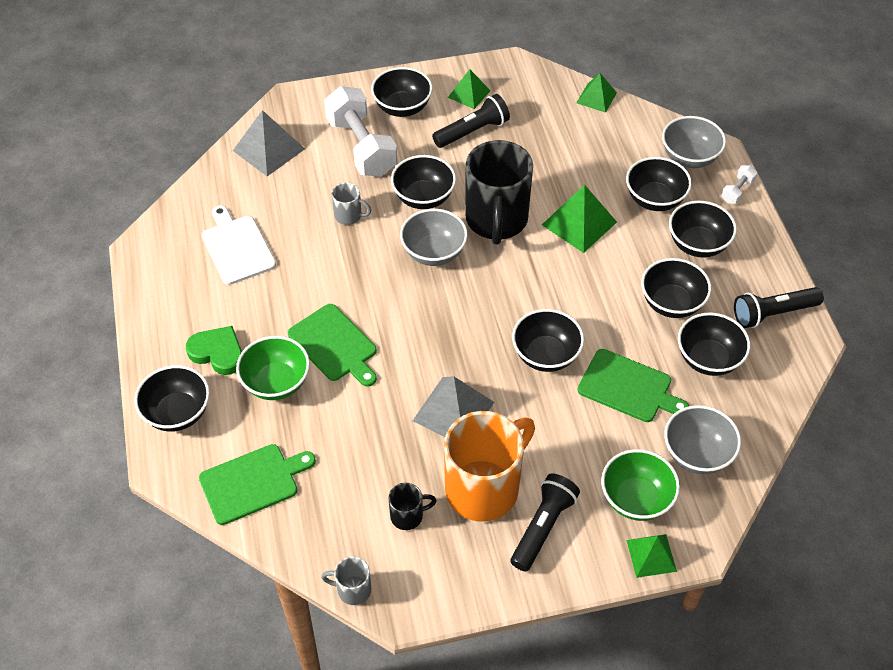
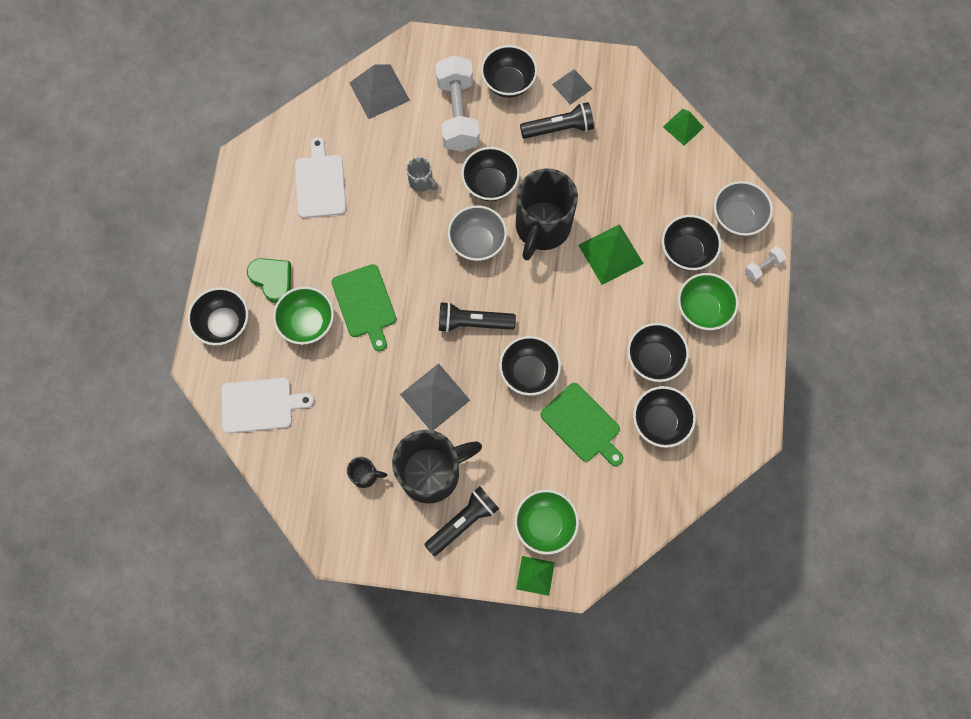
camera: 20 degrees right, 20 degrees up
green cutting board [199,444,316,525] -> white cutting board [221,378,314,433]
grey mug [321,557,371,605] -> none
orange mug [444,411,535,522] -> black mug [392,430,482,504]
green pyramid [448,69,491,109] -> grey pyramid [552,69,592,105]
grey bowl [664,405,741,474] -> none
black bowl [669,201,737,258] -> green bowl [678,273,739,330]
black flashlight [734,287,824,328] -> black flashlight moved to [439,302,516,333]

